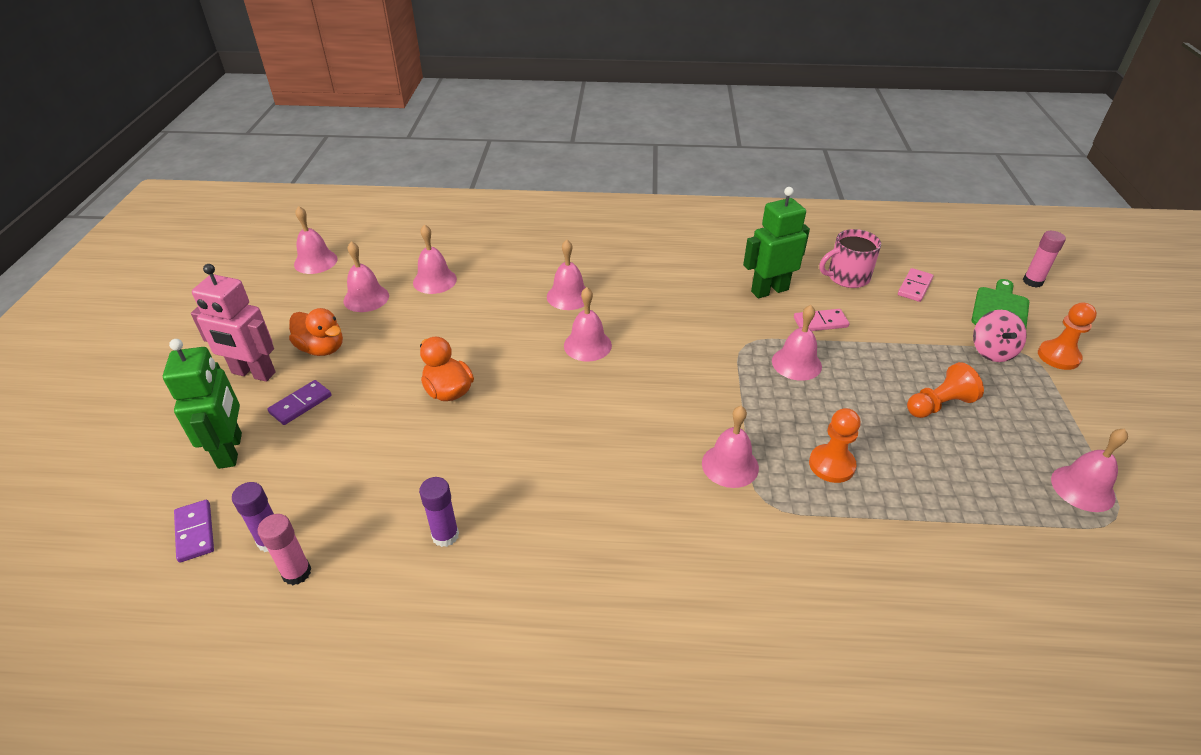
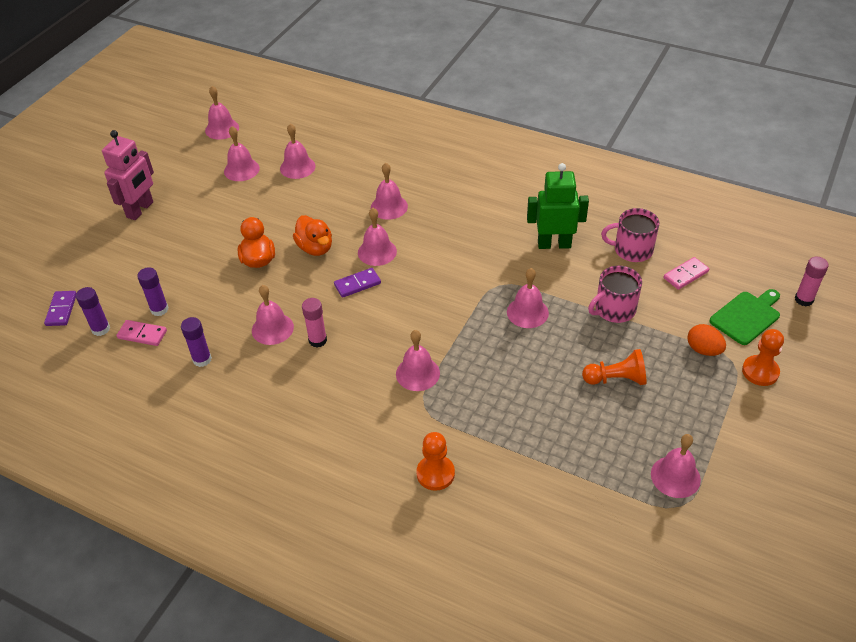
camera: 25 degrees right, 5 degrees up
green robot [163,339,242,469] -> none
pink robot [191,264,276,382] -> pink robot turned 105 degrees counterclockwise [102,130,154,220]
pink glue stick [258,514,311,585] -> pink glue stick moved to [302,298,327,347]
purple domino [268,380,331,425] -> purple domino moved to [334,268,381,298]
orange duck [289,308,343,356] -> orange duck moved to [293,215,332,256]
pink domino [794,309,849,331] -> pink domino moved to [116,320,167,346]
orange pawn [809,408,861,483] -> orange pawn moved to [416,432,455,491]
pink spinning top [973,310,1027,362] -> orange egg [687,324,726,356]
none -> purple glue stick [137,267,168,316]
none -> pink bell [252,285,294,345]
none -> pink mug [588,266,642,323]

